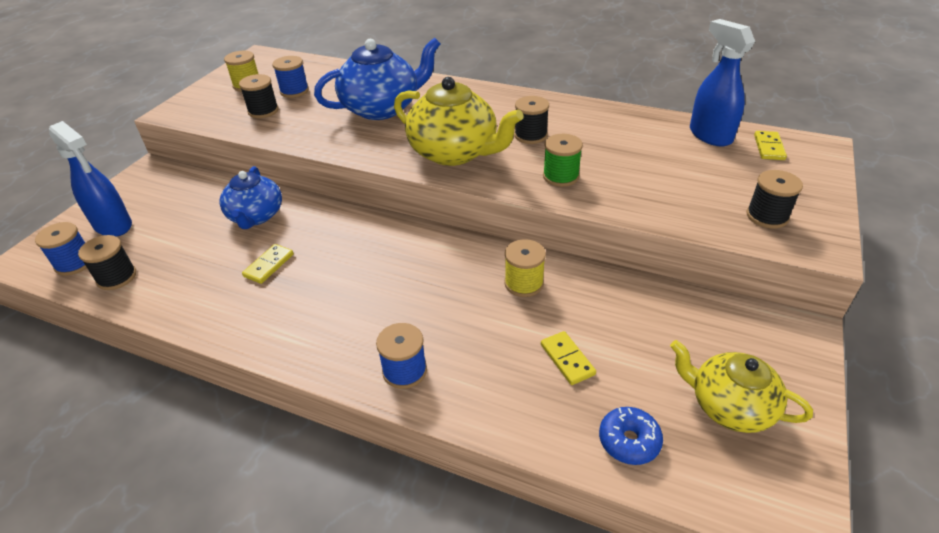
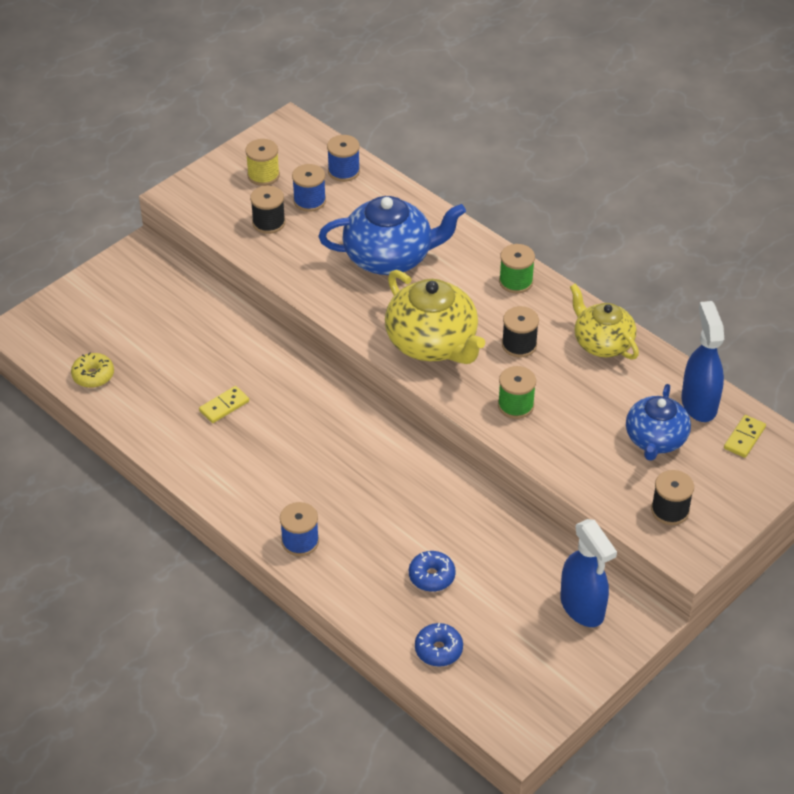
camera: 20 degrees right, 5 degrees up
blue spool [35,222,87,276] -> blue spool moved to [327,135,360,182]
blue spray bottle [49,121,132,237] -> blue spray bottle moved to [560,519,617,627]
black spool [78,235,136,290] -> yellow donut [71,352,114,388]
blue teapot [219,166,282,229] -> blue teapot moved to [626,384,691,461]
yellow spool [504,239,546,297] -> none
yellow domino [541,331,596,385] -> blue donut [409,551,456,592]
yellow teapot [670,340,813,433] -> yellow teapot moved to [570,284,639,360]
none -> green spool [499,244,535,293]

